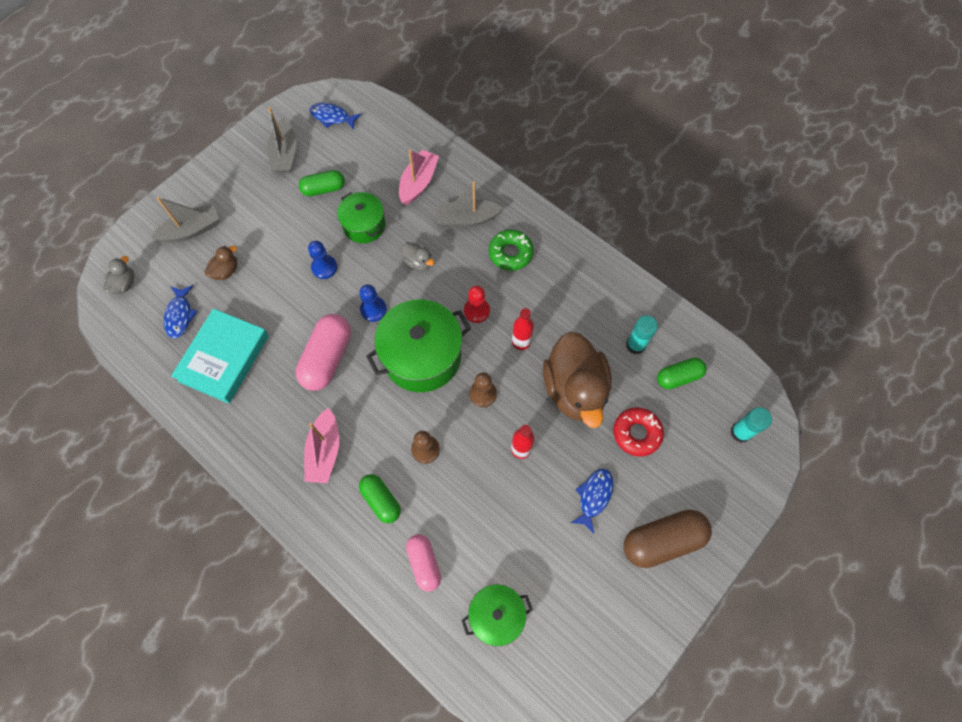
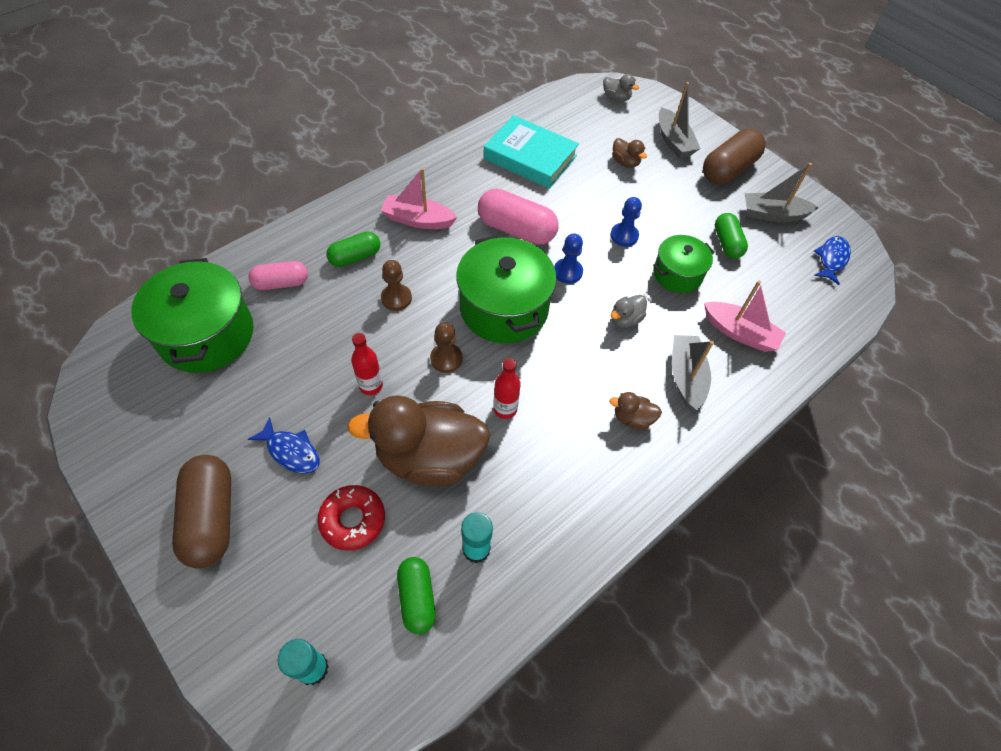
camera: 95 degrees right, 10 degrees down
blue fish [164,285,197,339] -> none
green pot [462,584,533,646] -> green pot [131,258,254,373], size x1.70
red pawn [464,286,490,323] -> none
green donut [489,230,534,271] -> brown duck [609,392,662,429]
none -> brown capsule [703,129,766,185]

